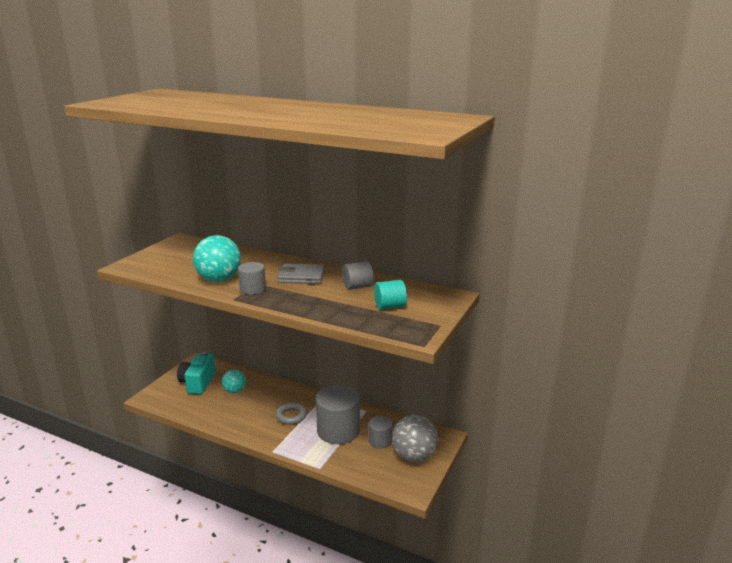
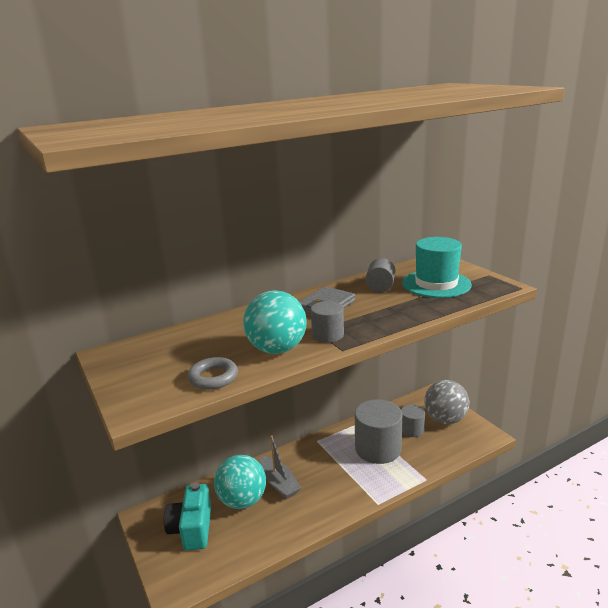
camera: 55 degrees left, 0 degrees up
turquoise camera [177,352,216,394] -> turquoise camera turned 45 degrees clockwise [164,483,211,550]
turquoise ball [222,370,246,393] -> turquoise ball [214,455,266,509], size x1.66
grey ring [276,403,307,425] -> grey ring moved to [188,357,238,390]
turquoise cylinder [374,280,407,310] -> turquoise hat [402,237,472,298]
none -> grey boat [260,436,301,499]

